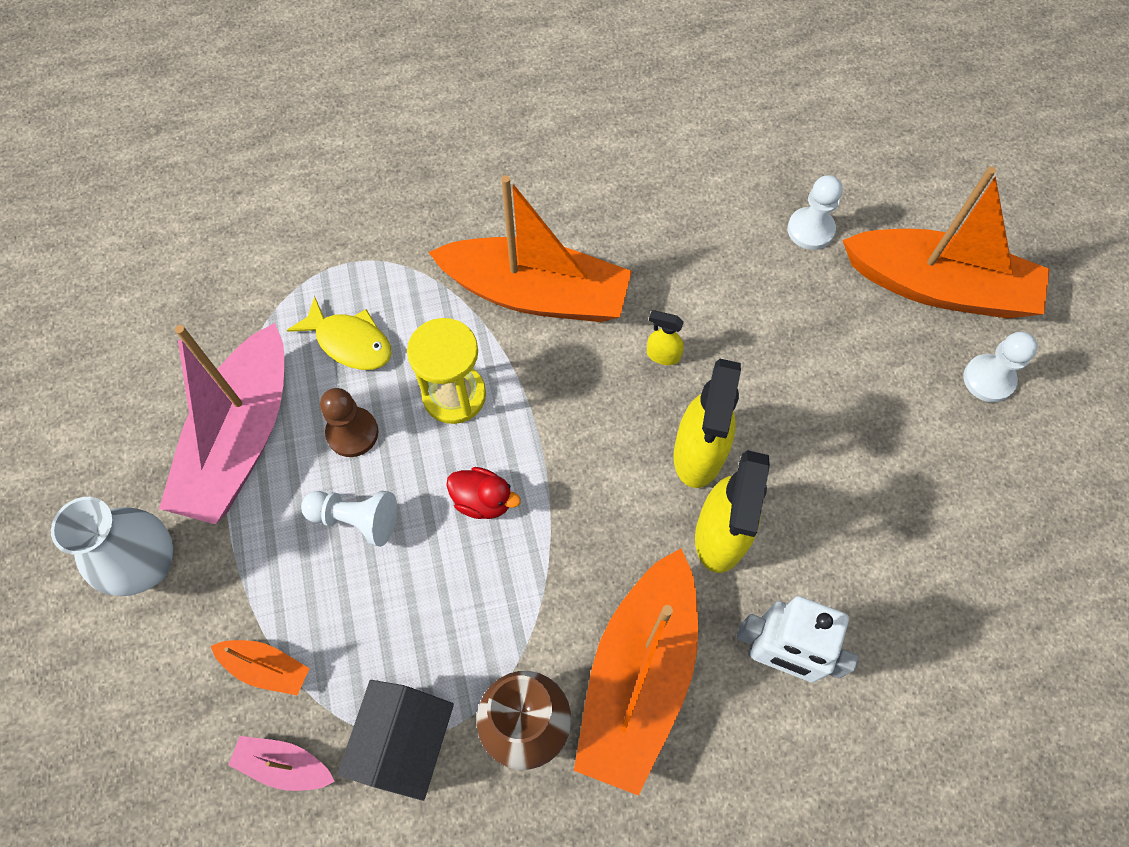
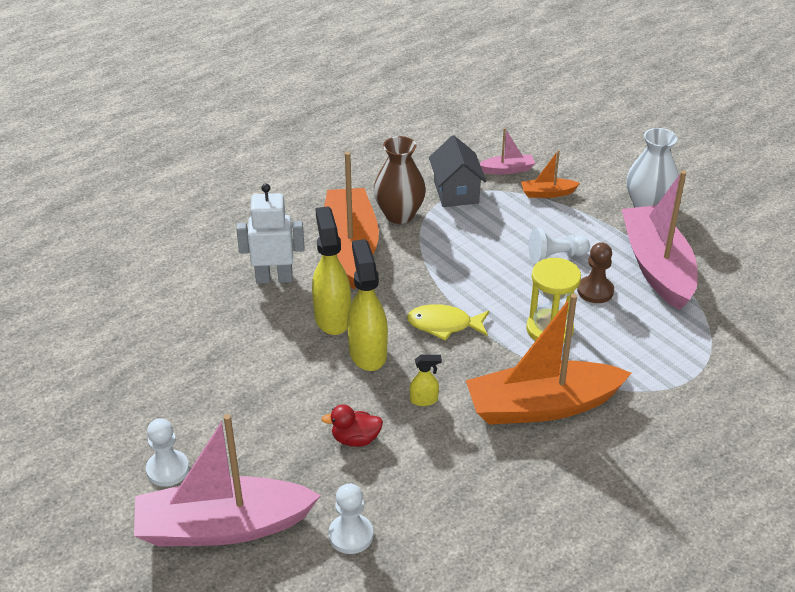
camera: 155 degrees right, 25 degrees down
yellow fish [287,296,392,370] -> yellow fish moved to [407,304,489,341]
red duck [446,467,521,519] -> red duck moved to [322,405,383,447]
orange boat [842,167,1050,319] -> pink boat [134,414,321,546]

